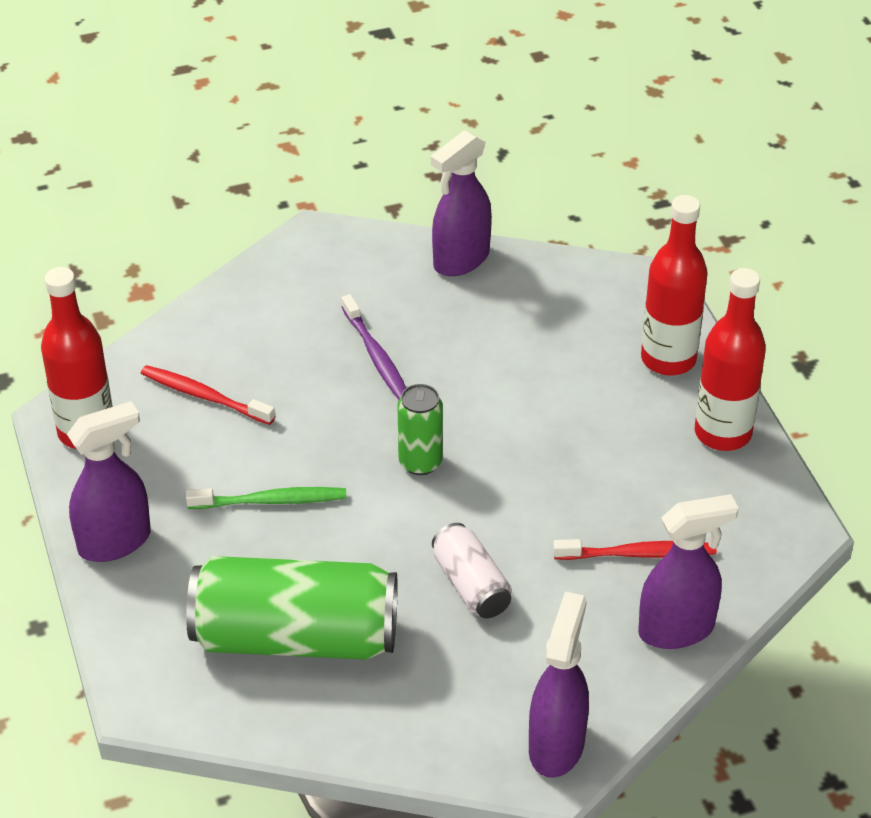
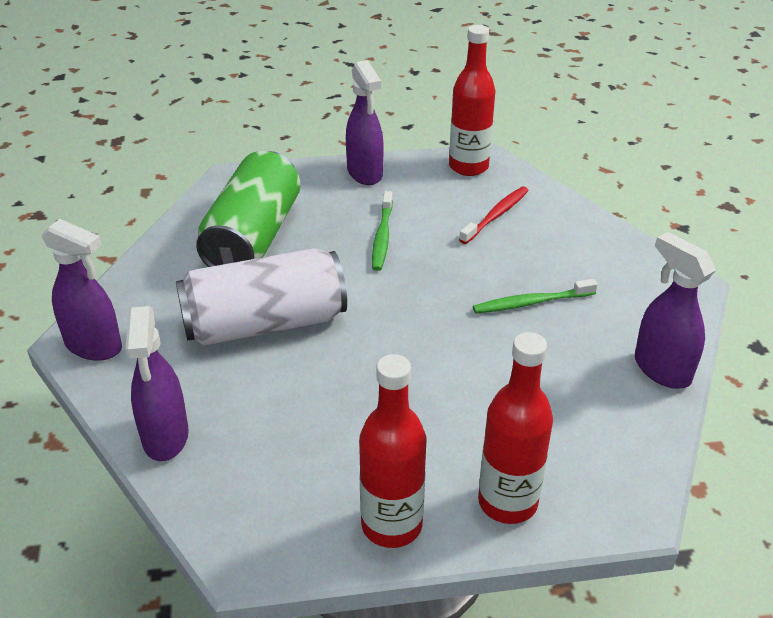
camera: 100 degrees right, 5 degrees down
purple toothbrush [342,294,406,400] -> green toothbrush [473,279,598,314]
green can [398,384,443,475] -> none
white can [432,523,512,618] -> white can [176,248,347,346], size x1.99
red toothbrush [553,539,717,560] -> none

